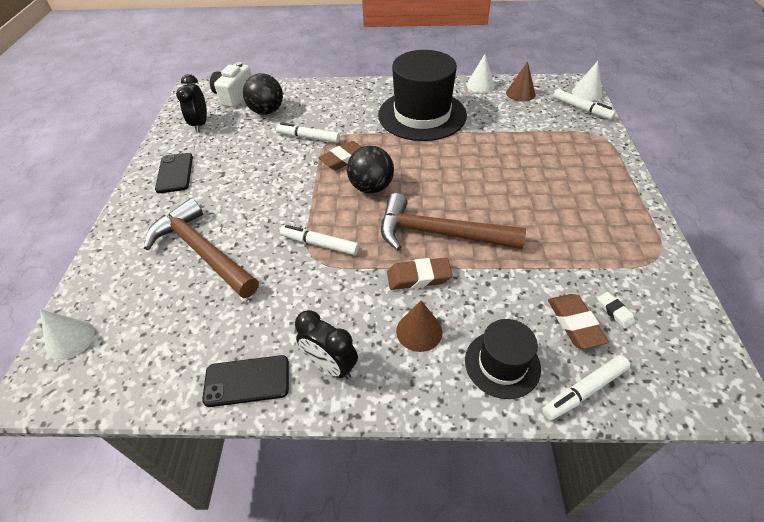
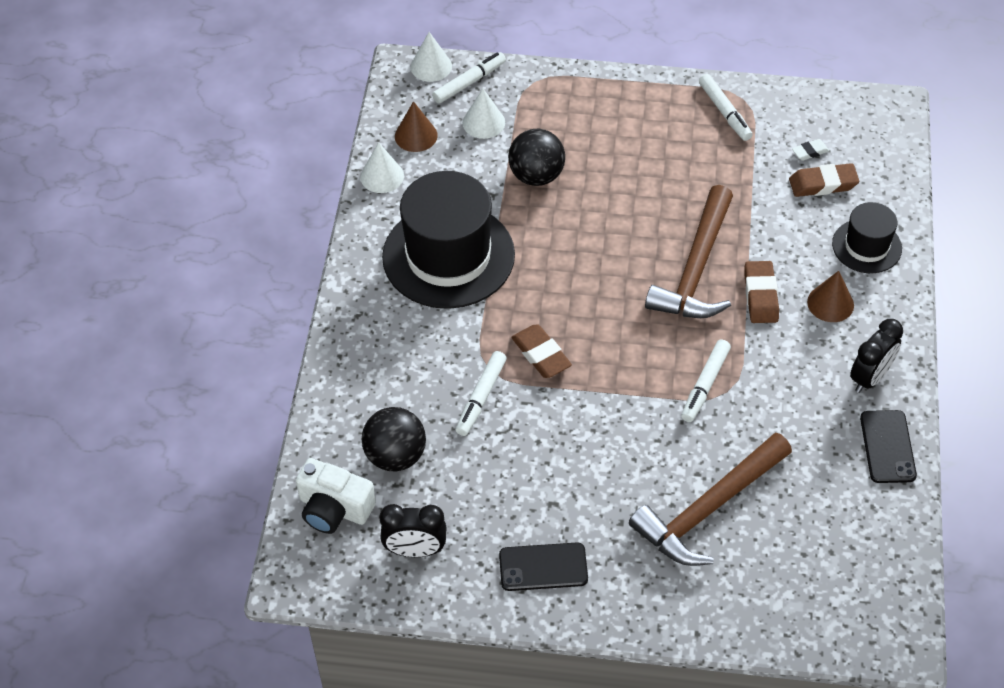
camera: 85 degrees left, 5 degrees up
white cone [40,309,95,360] -> white cone moved to [463,88,505,139]
black ball [347,145,394,194] -> black ball moved to [508,129,565,186]
white marker [542,355,630,420] -> white marker moved to [699,74,752,141]

